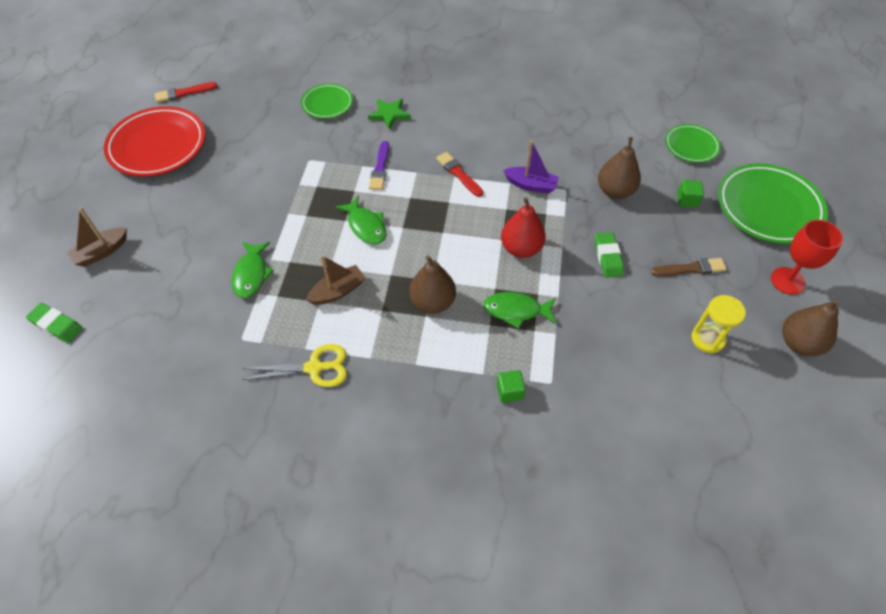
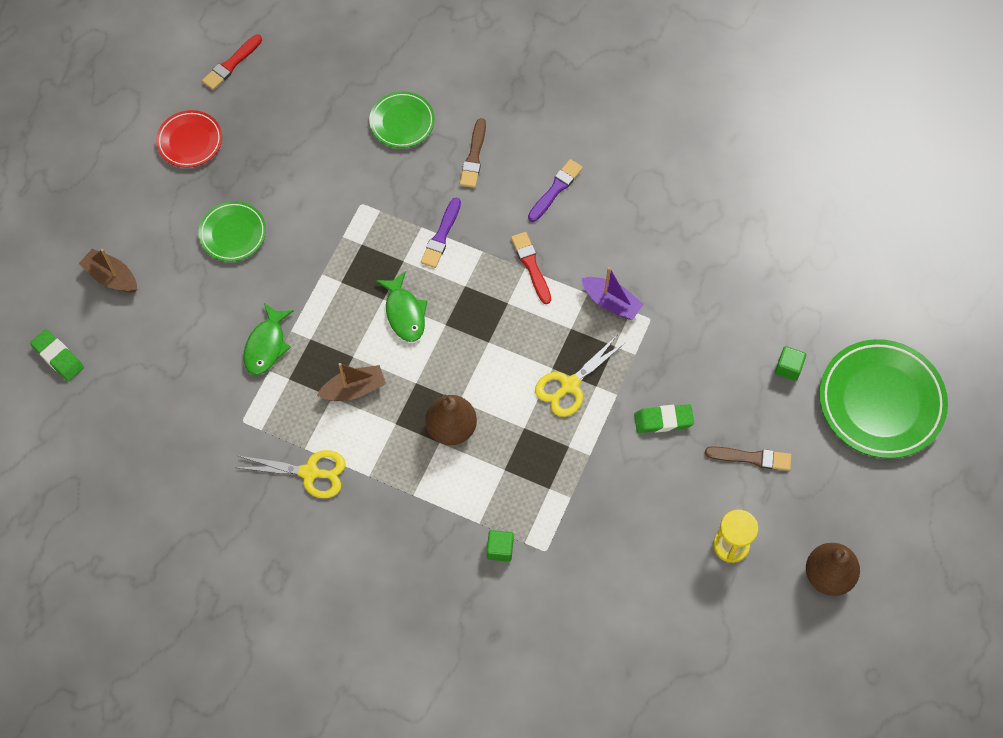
camera: 15 degrees right, 10 degrees up
brown boat [67,207,127,267] -> brown boat turned 60 degrees clockwise [79,249,137,293]
red plate [104,106,205,176] -> red plate [156,110,222,168], size x0.55
red brush [155,82,218,103] -> red brush turned 45 degrees counterclockwise [202,35,262,90]
green star [368,98,411,130] -> brown brush [460,118,486,188]
green fish [483,292,556,329] -> none
red pear [501,197,546,258] -> yellow scissors [535,336,626,417]
green eraser [595,232,624,278] -> green eraser turned 75 degrees clockwise [634,404,694,433]
brown pear [598,137,641,199] -> none
green plate [665,124,721,163] -> green plate moved to [198,201,266,262]
red goblet [771,220,843,295] -> none
none -> purple brush [528,159,583,222]

